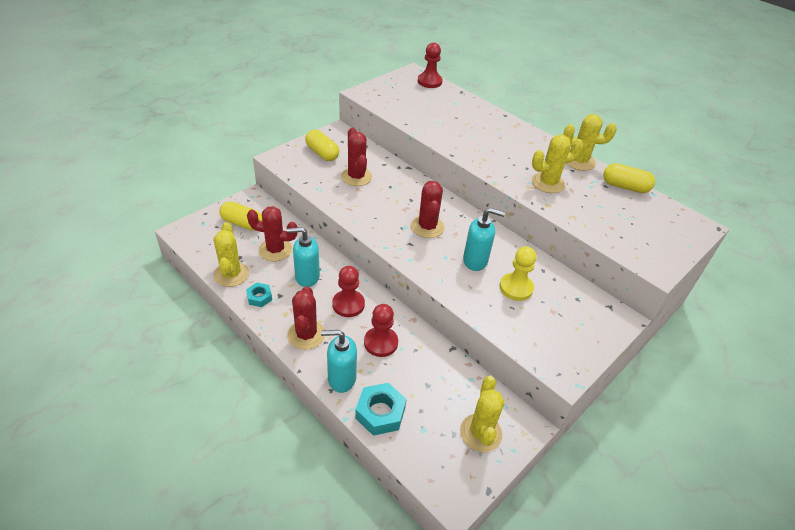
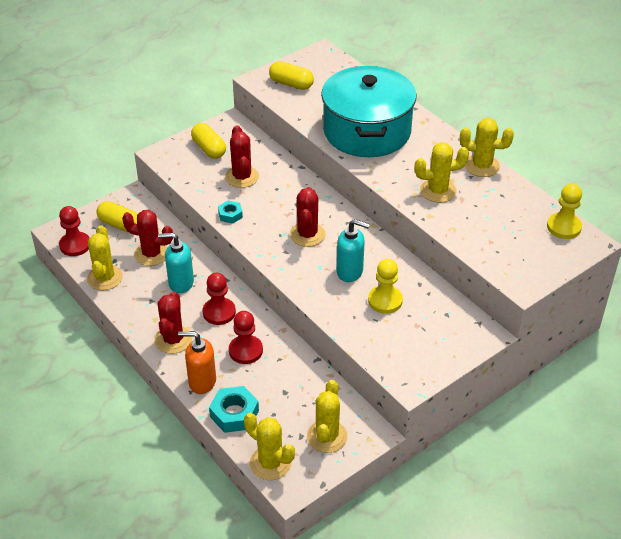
camera: 10 degrees right, 0 degrees up
turquoise nut [246,283,272,307] -> turquoise nut moved to [218,200,243,224]
turquoise soap dispenser [321,330,357,393] -> orange soap dispenser [178,331,216,394]
red pawn [418,43,443,88] -> red pawn moved to [59,206,90,256]
yellow capsule [603,163,655,193] -> yellow capsule moved to [269,61,314,90]
none -> yellow cactus [244,413,295,480]
none -> turquoise pot [321,66,416,157]
none -> yellow pawn [547,184,582,239]

